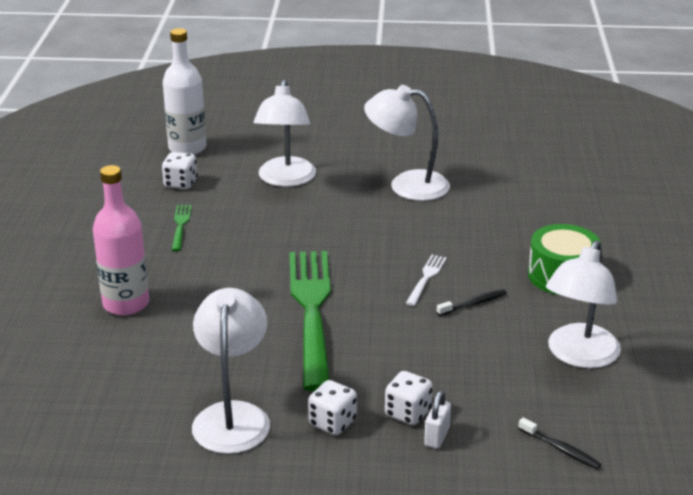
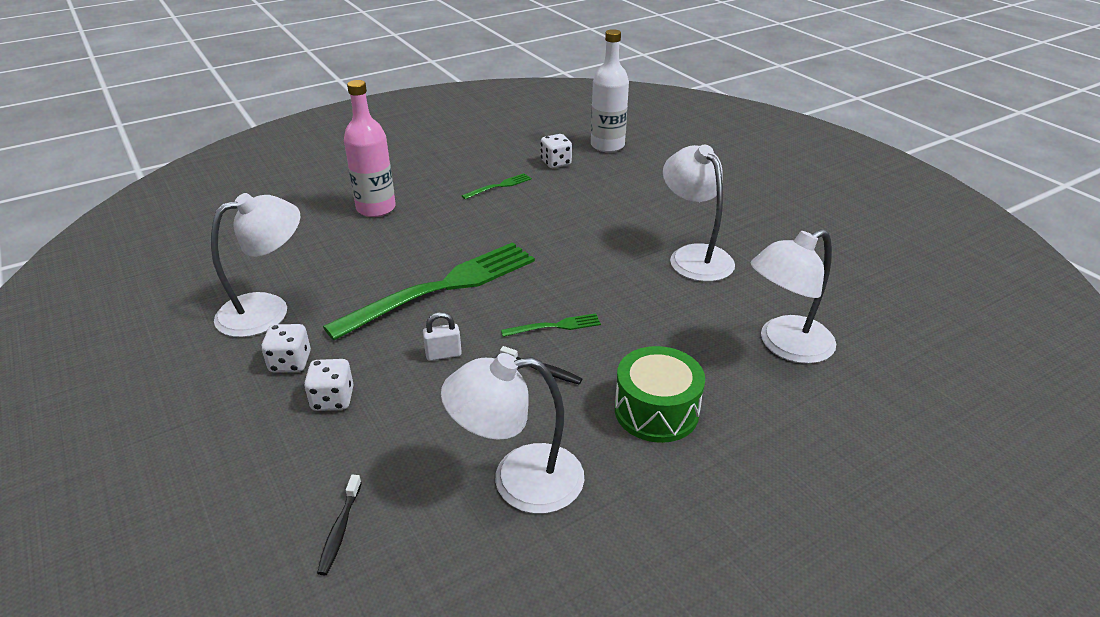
camera: 55 degrees right, 5 degrees up
white lamp [253,80,316,187] -> white lamp moved to [751,229,836,364]
white fork [406,255,447,306] -> green fork [501,313,601,337]
white padlock [424,390,451,449] -> white padlock moved to [423,312,462,361]

